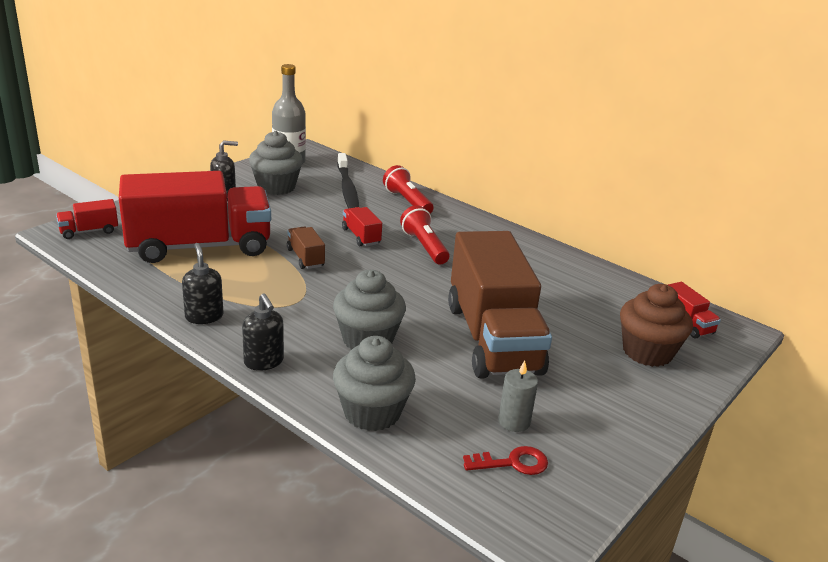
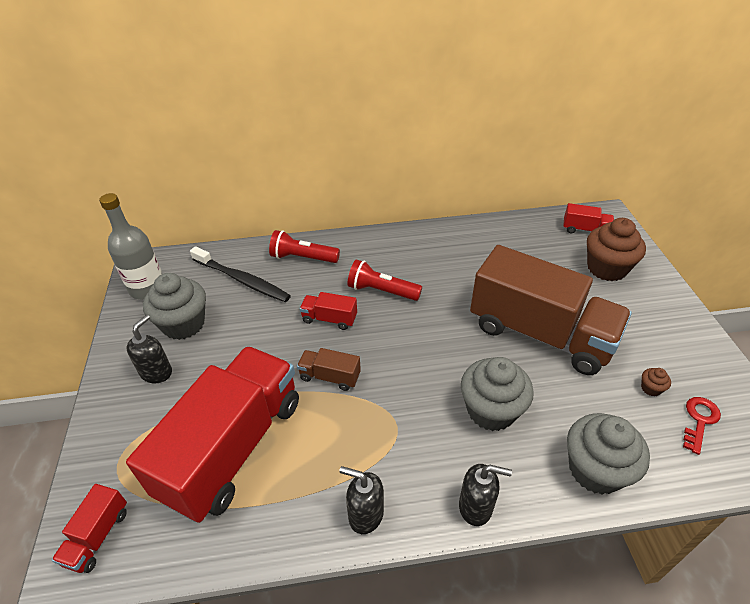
camera: 45 degrees left, 15 degrees up
grey candle [498,361,538,432] -> brown cupcake [641,368,671,396]

